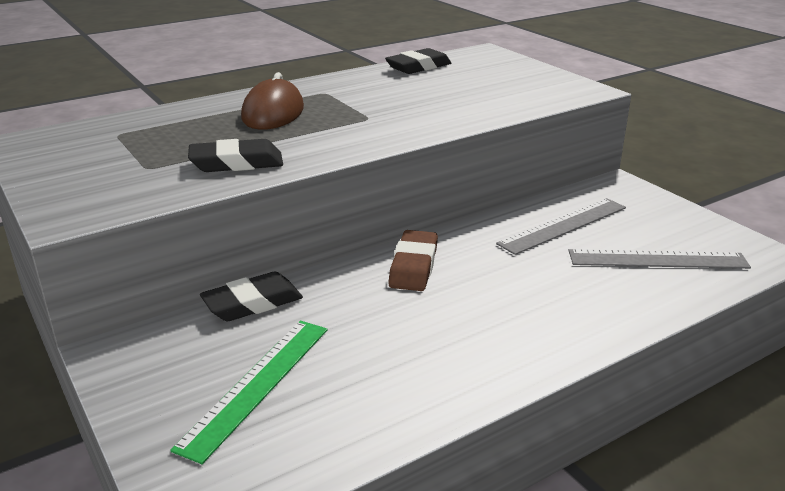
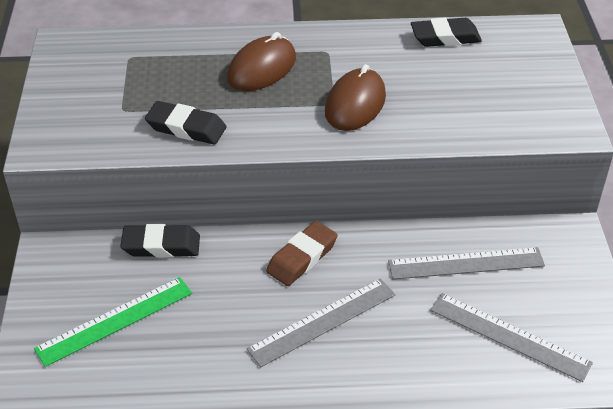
camera: 30 degrees right, 15 degrees up
none -> grey ruler [247,278,396,367]
none -> brown mouse [325,64,386,131]

